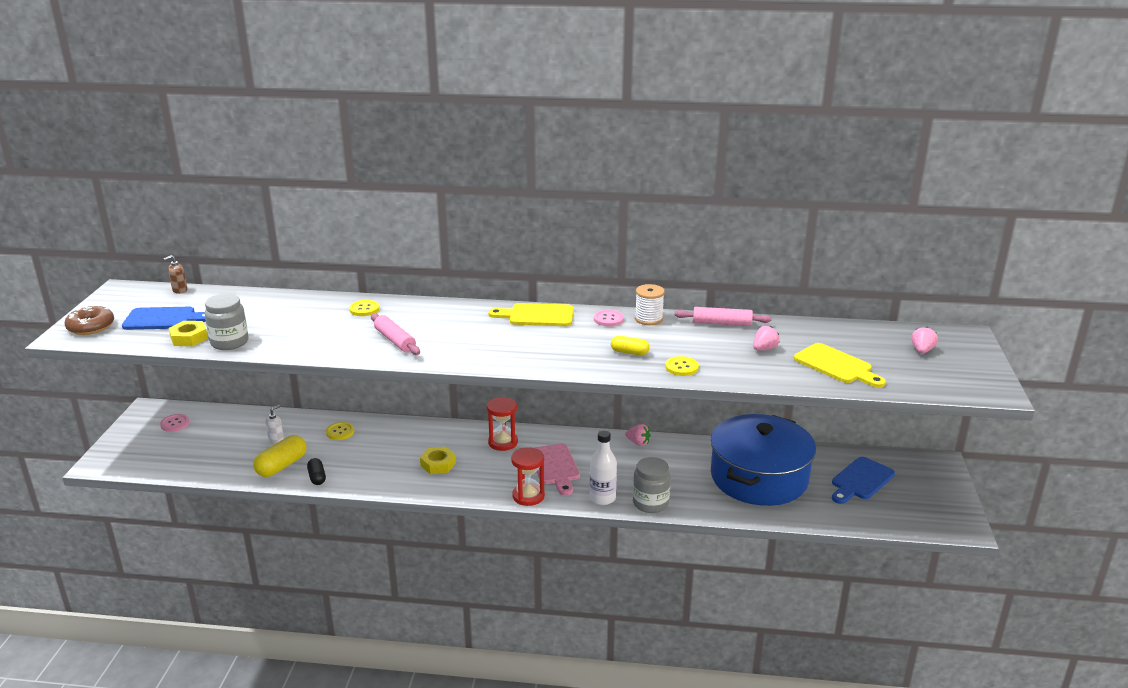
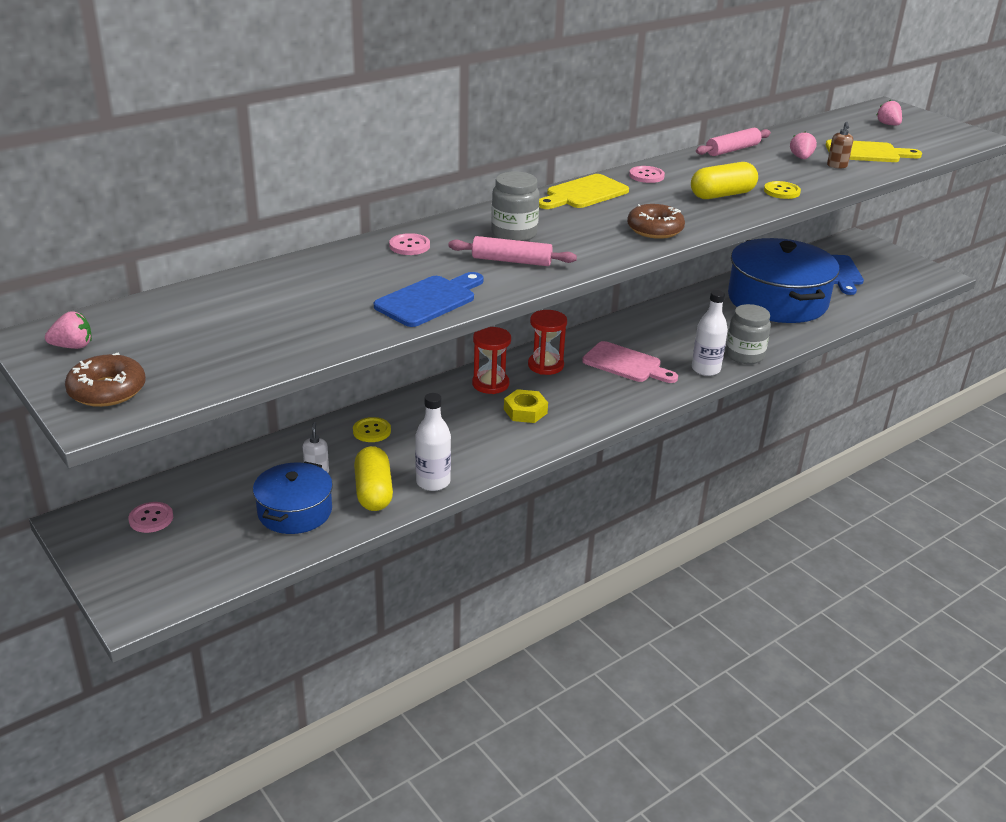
camera: 45 degrees left, 5 degrees up
blue cutting board [122,307,206,330] -> blue cutting board moved to [374,272,484,327]
brown soap dispenser [164,255,187,294] -> brown soap dispenser moved to [827,122,853,169]
yellow nut [169,321,208,346] -> none
grey jar [205,294,248,350] -> grey jar moved to [491,171,540,241]
black capsule [307,458,326,485] -> white bottle [415,393,451,491]
yellow button [349,300,380,316] -> pink button [389,233,430,255]
red hourglass [511,447,545,506] -> red hourglass moved to [472,327,511,394]
yellow capsule [611,336,650,355] -> yellow capsule [691,162,758,199], size x1.68
pink strawberry [625,424,651,446] -> pink strawberry moved to [45,311,92,349]
white spool [635,284,665,325] -> none
none -> blue pot [253,462,333,534]
none -> brown donut [627,204,685,239]

